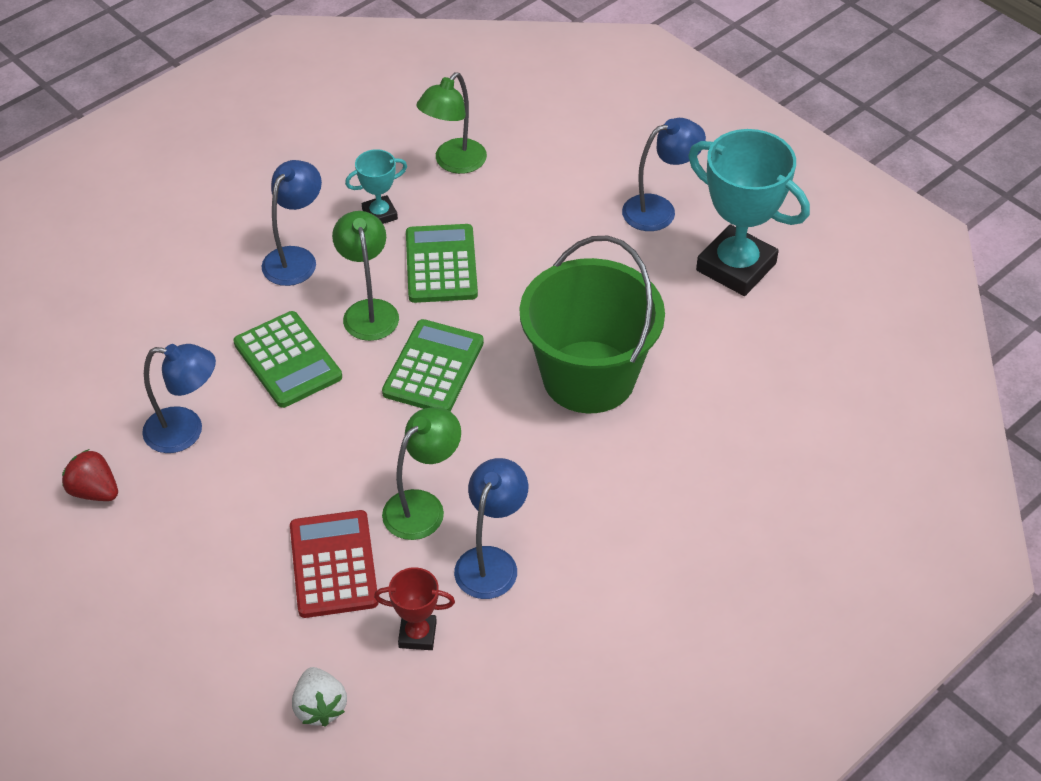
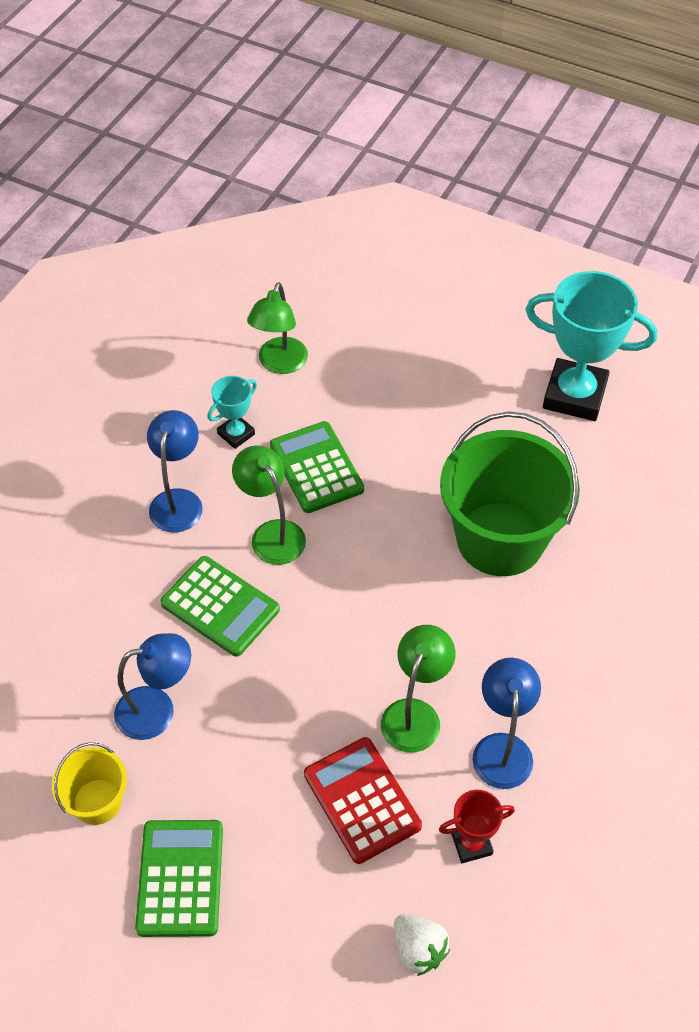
camera: 20 degrees left, 5 degrees up
red strawberry [62,449,118,501] -> yellow bucket [52,742,127,825]
green calculator [382,319,484,411] -> green calculator moved to [135,820,223,937]
blue lamp [622,118,706,231] -> none

